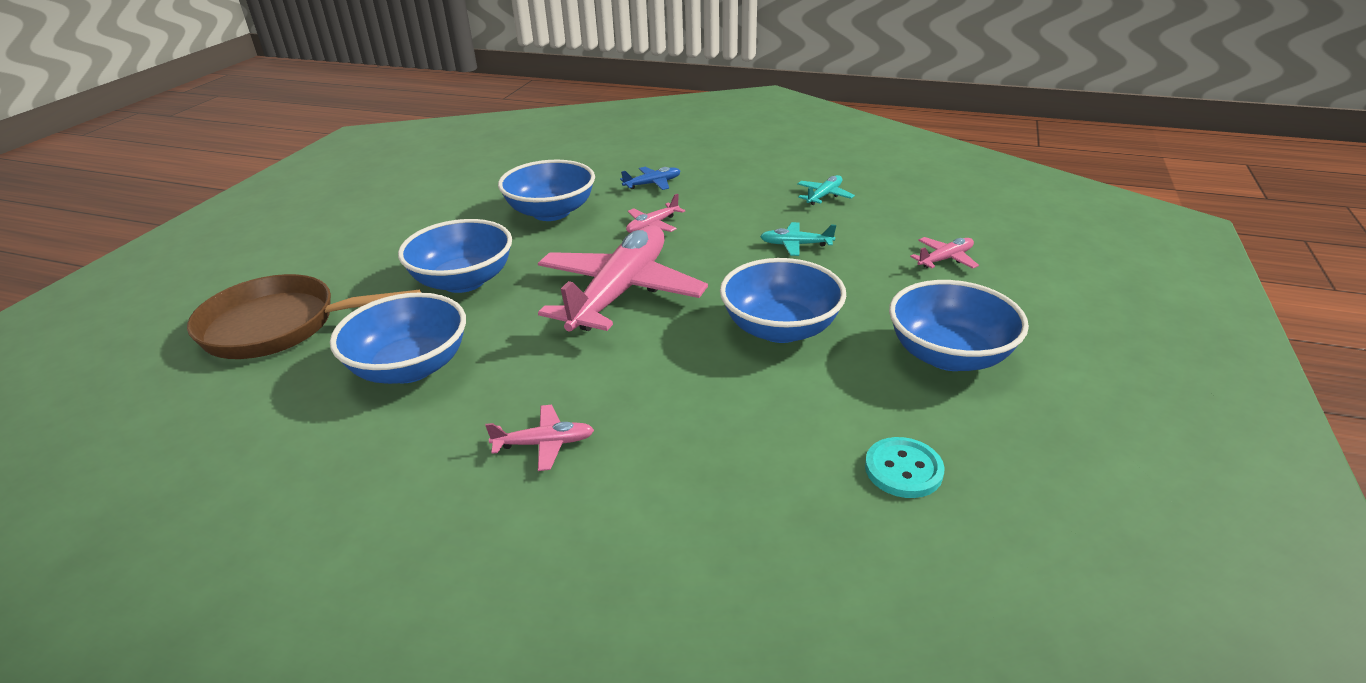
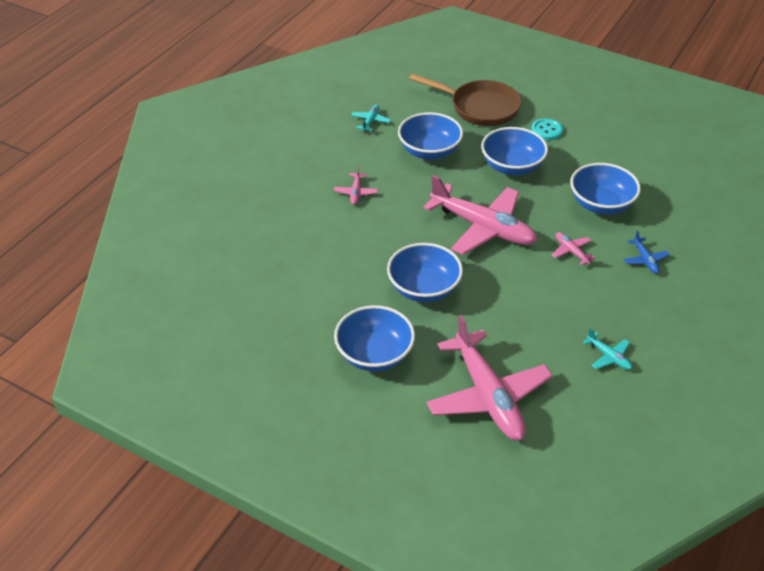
camera: 100 degrees right, 10 degrees up
brown pan [187,274,421,359] -> brown pan turned 105 degrees clockwise [409,74,522,126]
turquoise plane [760,222,836,256] -> turquoise plane moved to [351,105,391,132]
turquoise button [865,437,945,498] -> turquoise button moved to [531,118,563,140]
pink plane [910,237,979,269] -> pink plane [426,315,553,441], size x2.42

